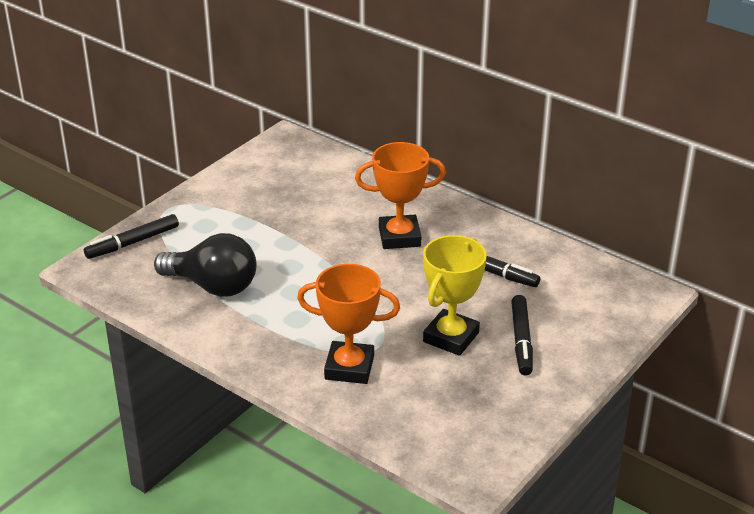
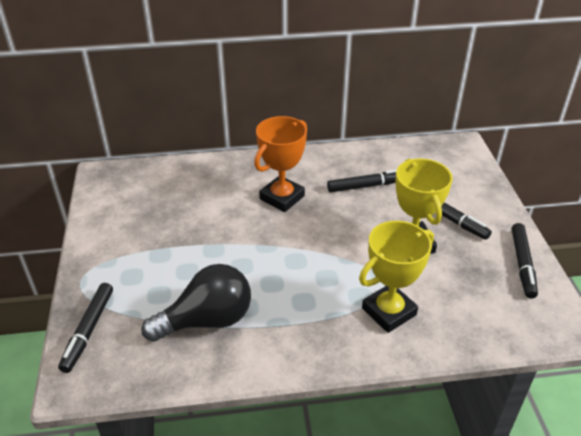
camera: 45 degrees left, 5 degrees up
orange trophy [297,264,400,384] -> yellow trophy [359,221,434,333]
none -> black marker [512,223,538,299]

